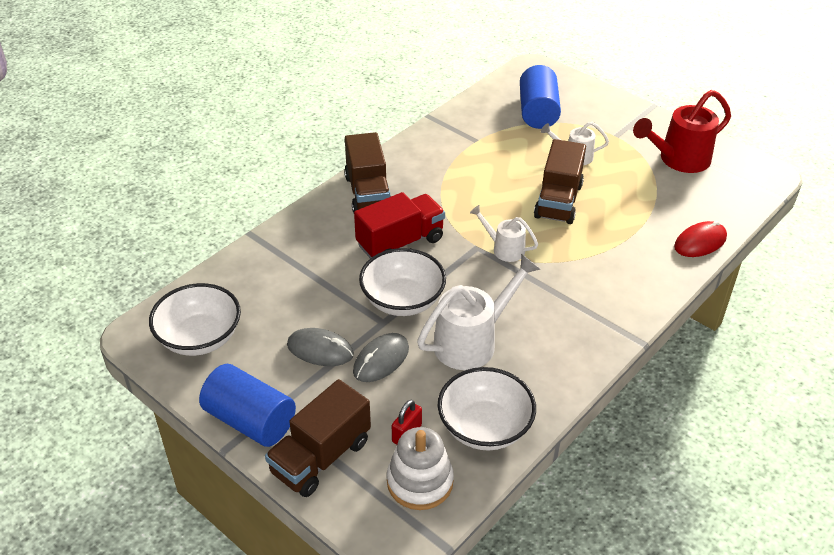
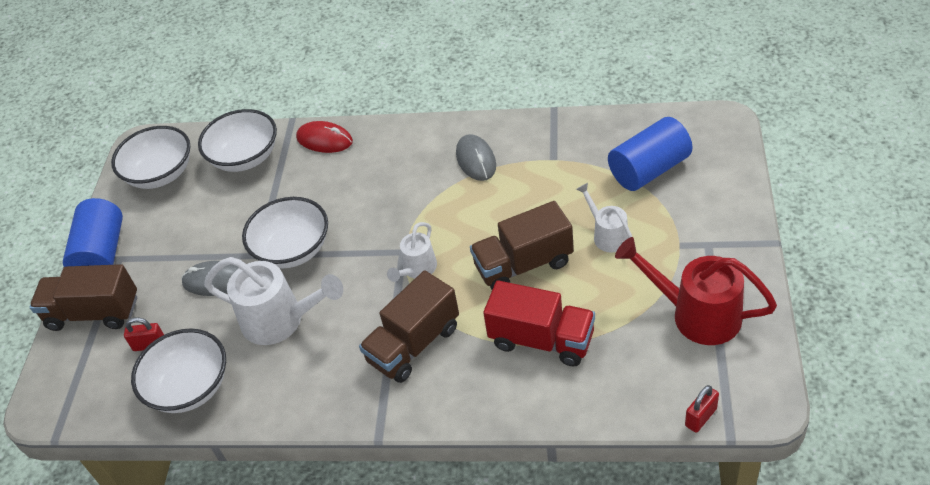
camera: 60 degrees right, 5 degrees up
grey mouse [287,328,354,366] -> grey mouse moved to [456,134,496,181]
brown truck [344,132,391,213] -> brown truck moved to [359,270,459,383]
red truck [354,192,445,258] -> red truck moved to [483,280,595,367]
white stacking toy [387,427,454,510] -> none
white watering can [470,205,538,262] -> white watering can turned 150 degrees counterclockwise [387,222,437,282]
red mouse [674,221,727,257] -> red mouse moved to [296,121,353,153]
none -> white bowl [198,109,277,172]
none -> red padlock [685,385,719,433]

